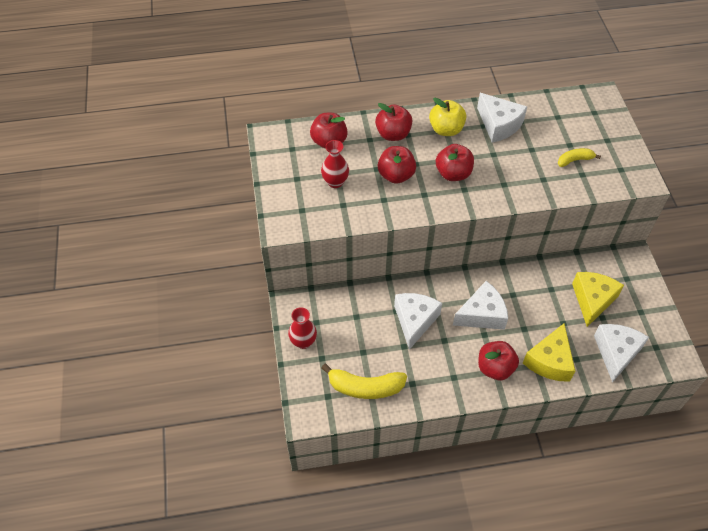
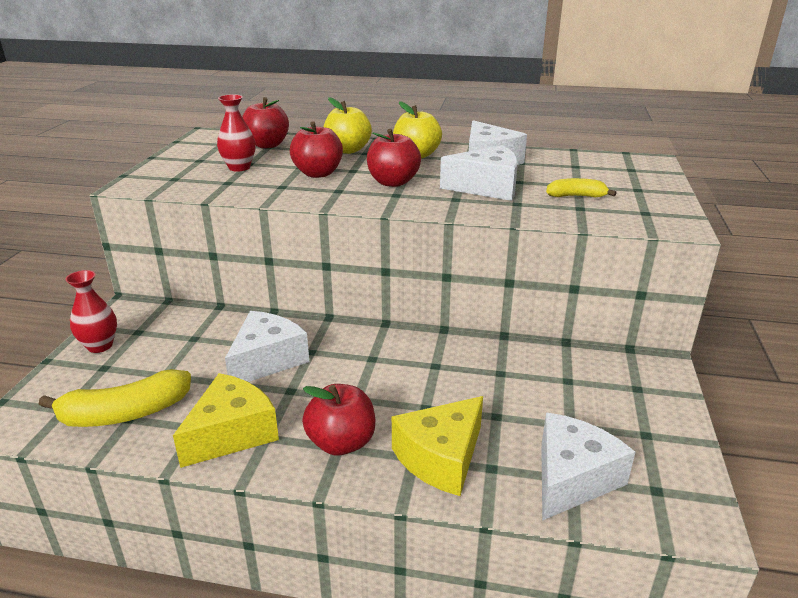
camera: 20 degrees right, 25 degrees down
yellow banana [321,364,407,399] -> yellow banana turned 45 degrees counterclockwise [38,369,191,427]
red apple [375,103,413,141] -> yellow apple [324,97,372,154]
white cheese [453,281,508,330] -> white cheese moved to [440,145,518,201]
yellow cheese [572,272,624,327] -> yellow cheese moved to [173,373,279,468]

